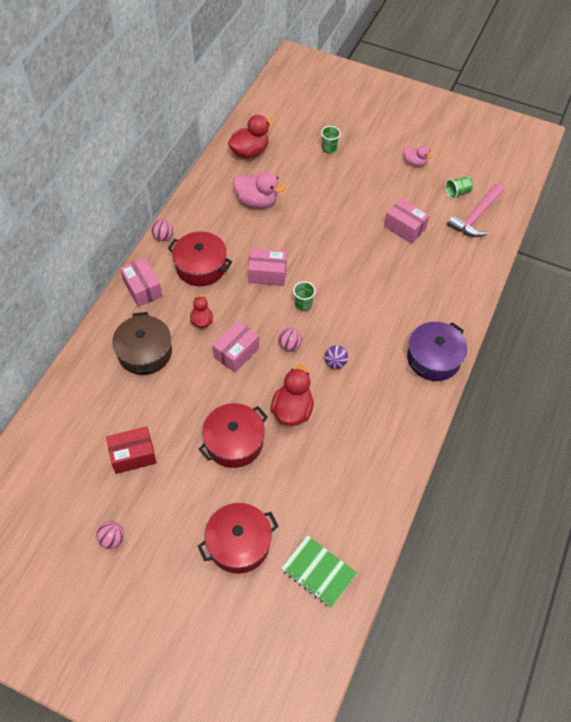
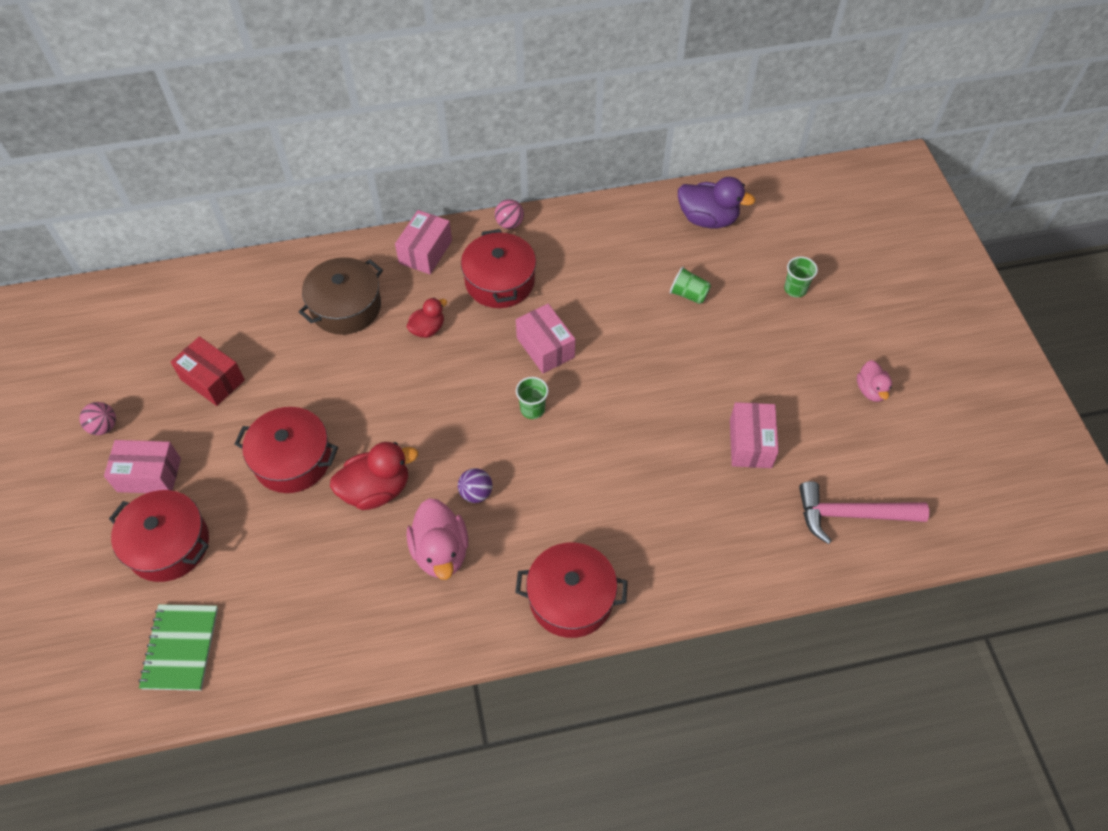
camera: 55 degrees right, 0 degrees up
pink box [212,320,259,373] -> pink box moved to [104,440,181,493]
red duck [228,115,274,159] -> purple duck [678,177,755,228]
pink duck [233,171,285,208] -> pink duck moved to [407,498,468,580]
pink ball [279,328,302,351] -> none
purple pot [407,322,467,381] -> red pot [515,543,628,638]
green cup [445,176,473,199] -> green cup moved to [670,267,711,304]

